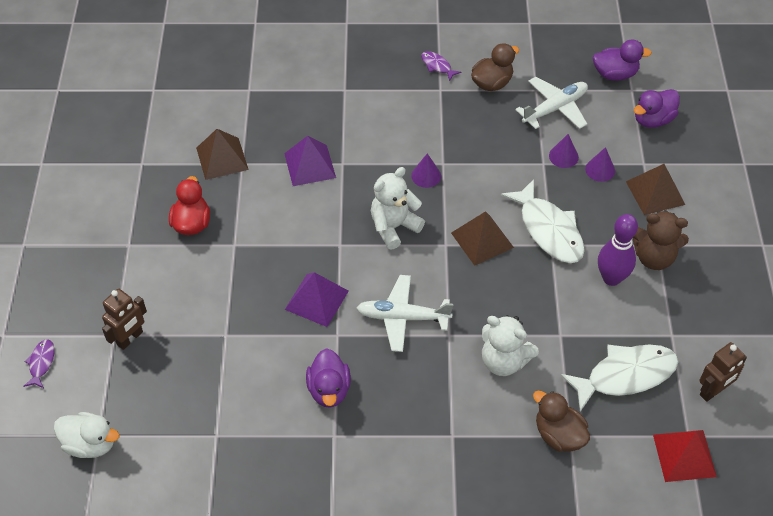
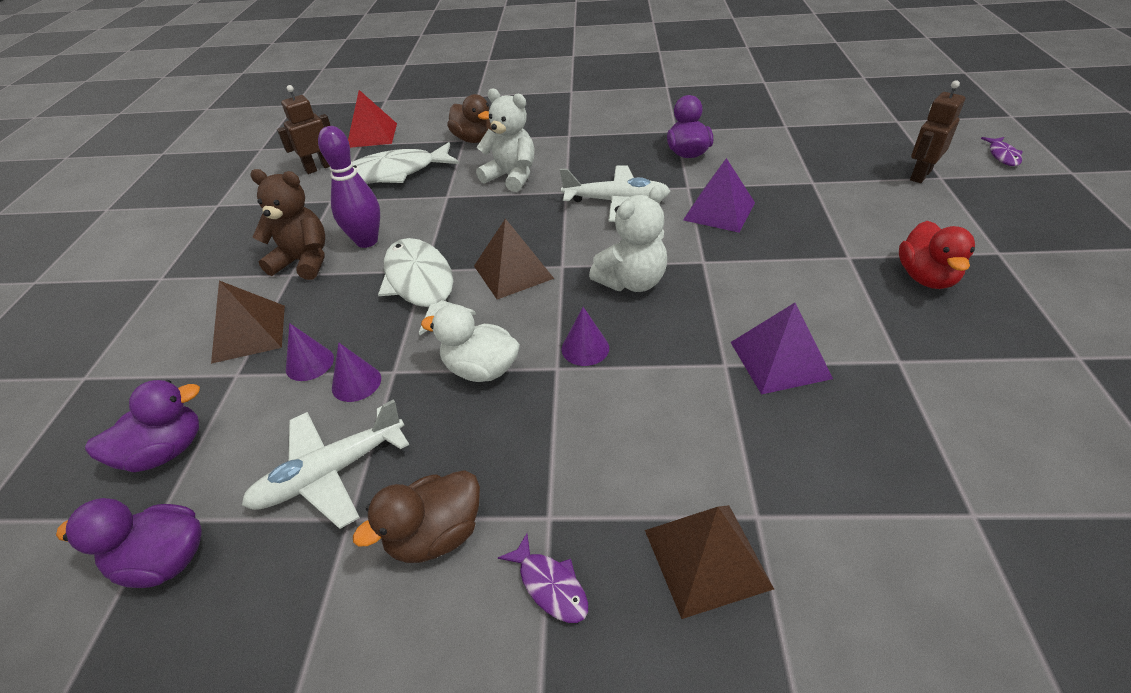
camera: 175 degrees left, 10 degrees down
white duck [54,412,120,458] -> white duck moved to [421,304,520,382]
brown pyramid [196,129,249,180] -> brown pyramid moved to [645,505,774,619]

